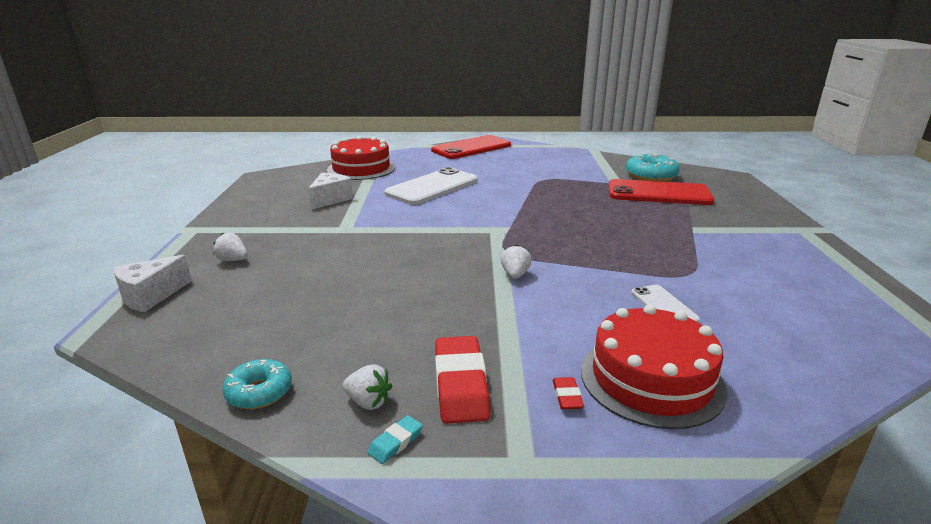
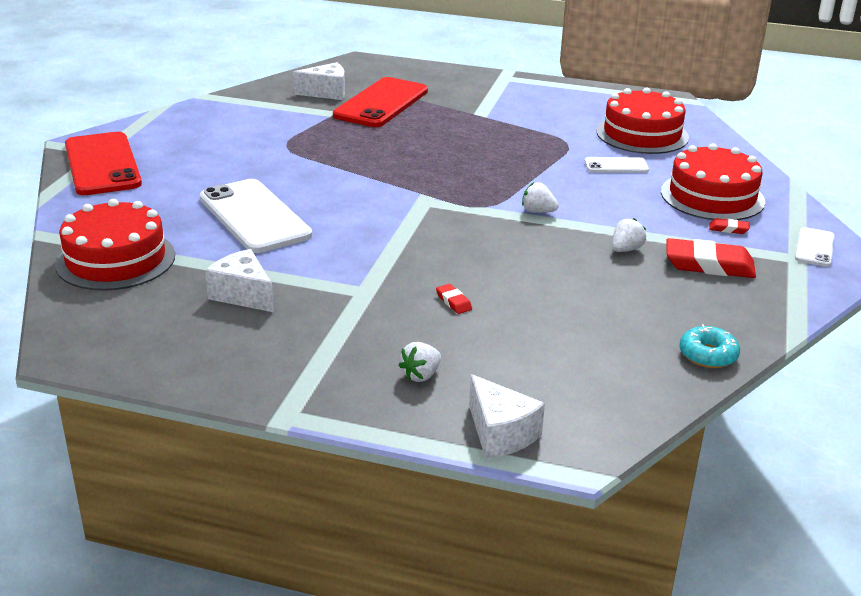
camera: 75 degrees left, 5 degrees up
white strawberry [343,364,392,410] -> white strawberry moved to [612,218,646,252]
turquoise eraser [367,415,423,464] -> none
turquoise donut [626,153,680,182] -> white cheese [293,62,345,100]
none -> red eraser [436,284,472,314]
none -> red cake [596,88,689,154]
none -> white phone [795,227,835,267]

